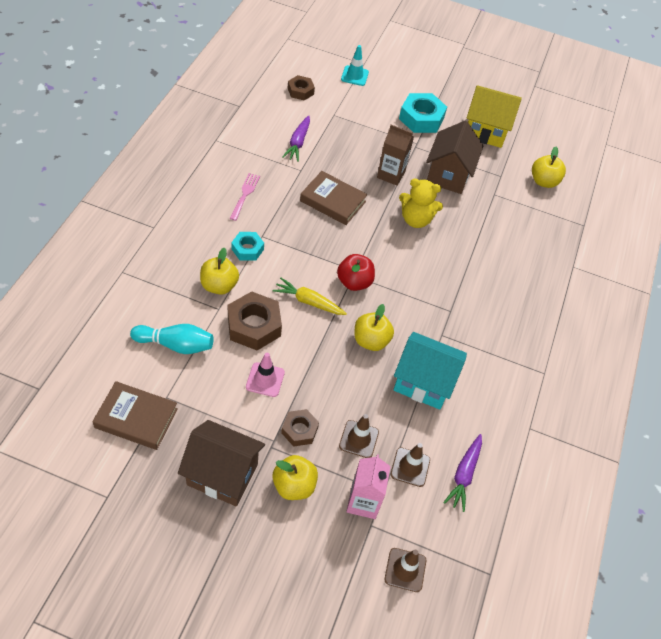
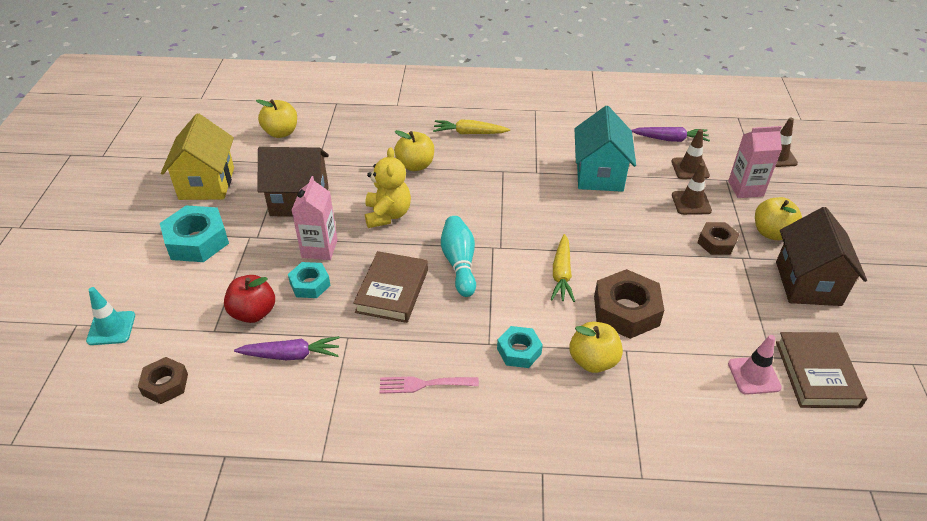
camera: 100 degrees left, 10 degrees down
turquoise bowling pin [130,324,213,354] -> turquoise bowling pin moved to [441,216,476,297]
pink traffic cone [246,353,285,397] -> pink traffic cone moved to [728,335,782,395]
red apple [337,254,375,291] -> red apple moved to [224,275,275,323]
yellow apple [354,304,394,351] -> yellow apple moved to [394,130,434,171]
brown carton [377,125,414,186] -> pink carton [292,176,338,260]
none -> turquoise nut [288,262,331,298]
none -> yellow carrot [433,119,510,134]

